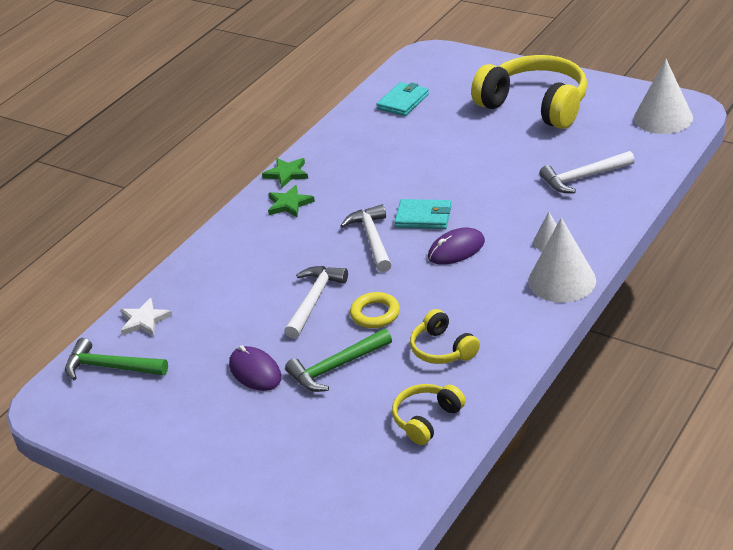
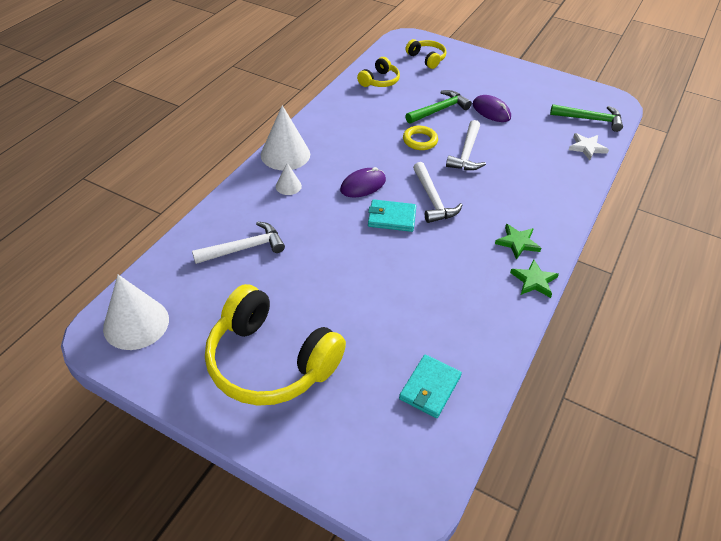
camera: 170 degrees right, 10 degrees up
yellow headphones [410,309,480,364] -> yellow headphones moved to [406,39,447,69]

